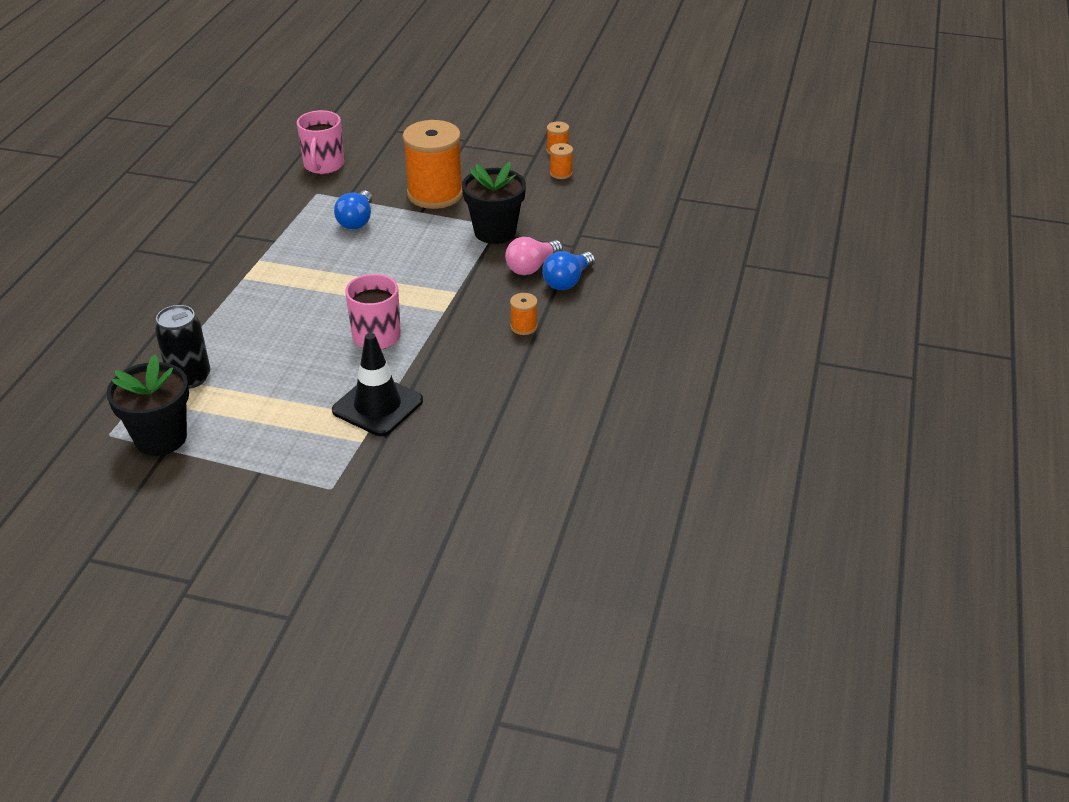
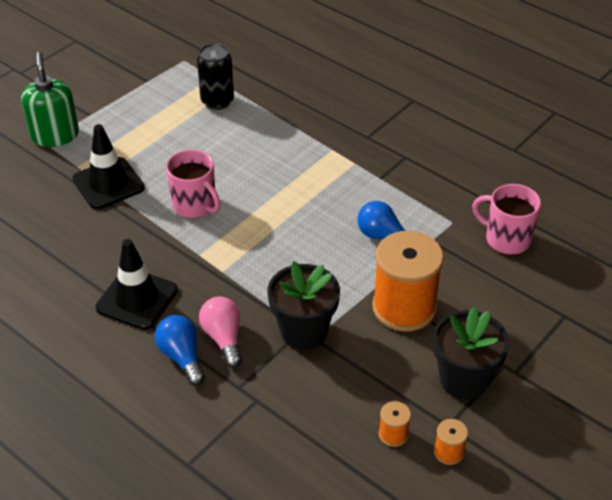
camera: 115 degrees right, 5 degrees up
black flower pot [107,354,189,456] -> black flower pot moved to [433,306,509,400]
orange spool [510,293,538,335] -> black traffic cone [96,239,178,330]
none -> green soap dispenser [21,52,79,147]

